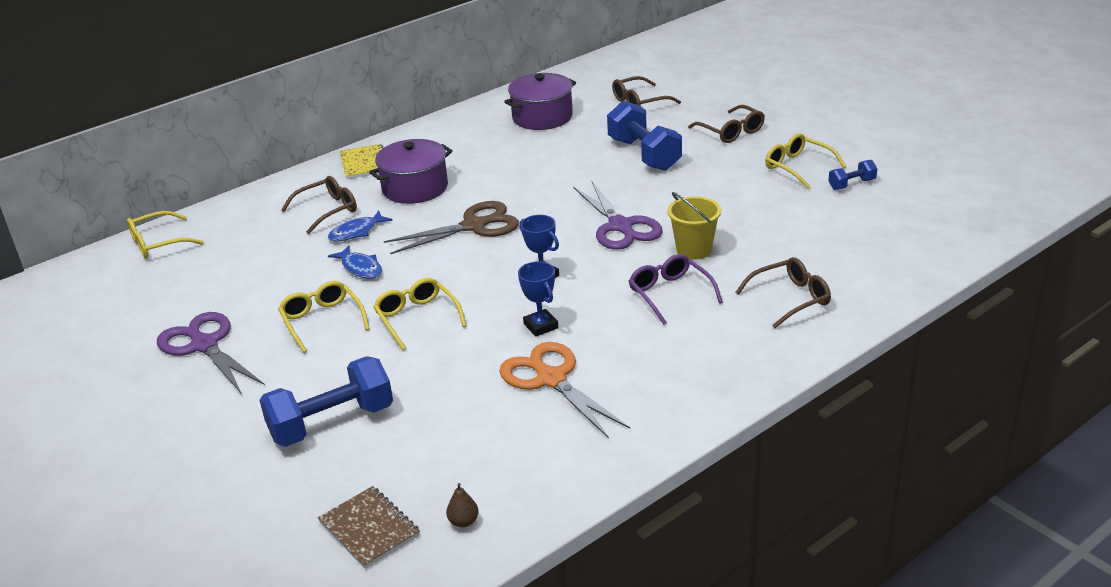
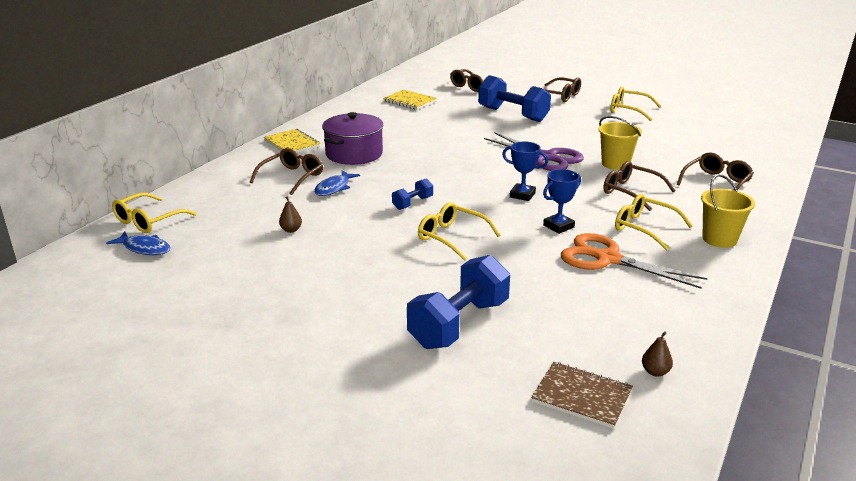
camera: 25 degrees left, 5 degrees down
purple scissors [157,312,265,394] -> none
yellow glasses [278,281,370,353] -> yellow glasses moved to [615,194,693,251]
blue fish [328,246,382,279] -> blue fish moved to [106,231,171,255]
brown scissors [384,201,519,254] -> none
purple pot [504,73,576,130] -> yellow notebook [383,90,437,110]
blue trophy [518,261,558,337] -> blue trophy turned 75 degrees counterclockwise [543,169,581,234]
purple glasses [629,254,723,325] -> brown glasses [603,161,676,211]
blue dumbbell [828,160,877,190] -> blue dumbbell moved to [392,178,433,210]
none -> brown pear [279,197,302,233]
none -> yellow bucket [701,174,755,248]

